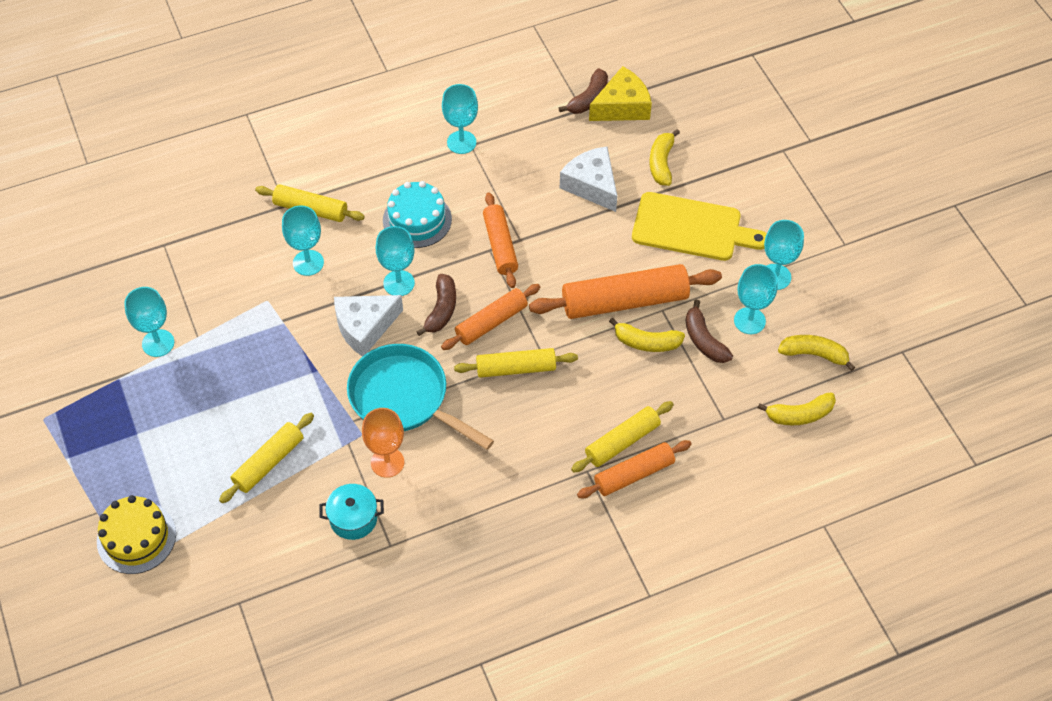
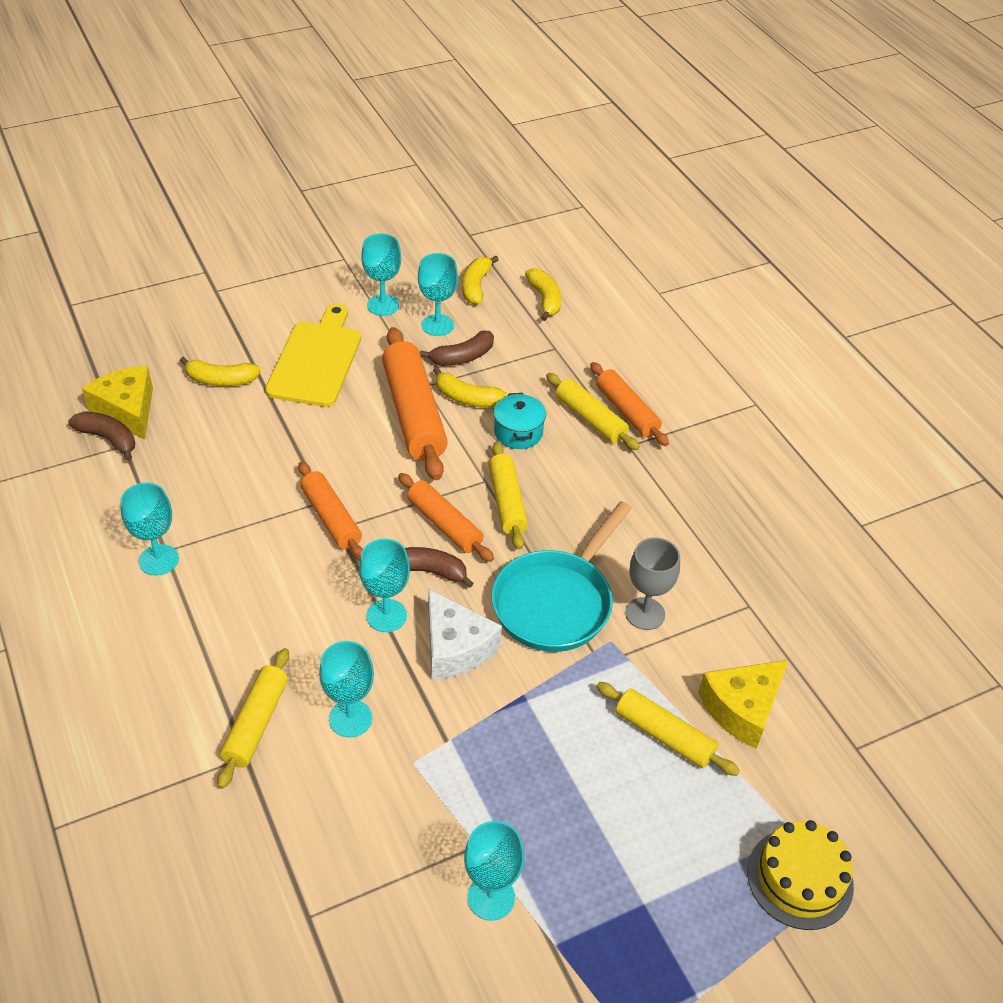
camera: 95 degrees left, 10 degrees down
turquoise pot [319,484,384,540] -> turquoise pot moved to [494,393,546,449]
orange goblet [362,408,404,478] -> grey goblet [625,537,680,630]
turquoise cake [383,181,452,248] -> none
orange rolling pin [483,193,518,288] -> orange rolling pin turned 75 degrees clockwise [298,462,363,561]
white cheese [560,146,617,212] -> none
yellow banana [609,318,685,352] -> yellow banana turned 105 degrees clockwise [433,367,507,408]
none -> yellow cheese [698,660,788,749]

